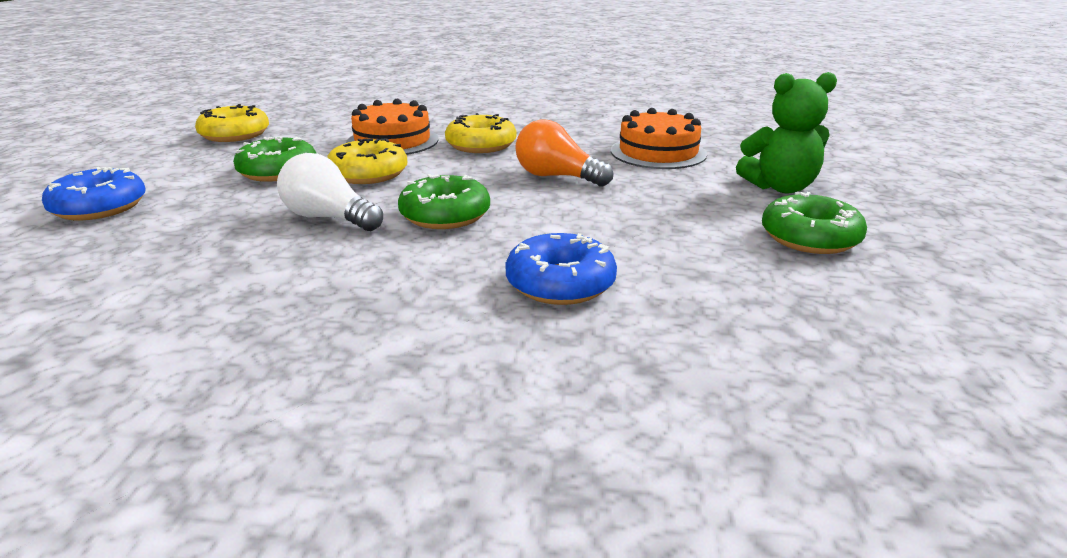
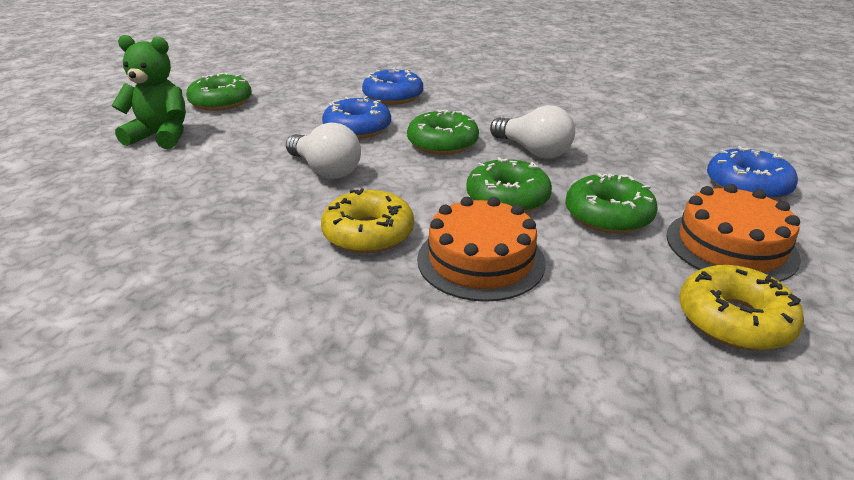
camera: 165 degrees left, 5 degrees up
yellow donut [327,138,407,184] -> green donut [466,157,552,213]
orange light bulb [515,119,613,187] -> white light bulb [286,122,361,179]
orange cake [611,108,707,169] -> orange cake moved to [666,184,801,282]
none -> blue donut [322,96,391,139]

